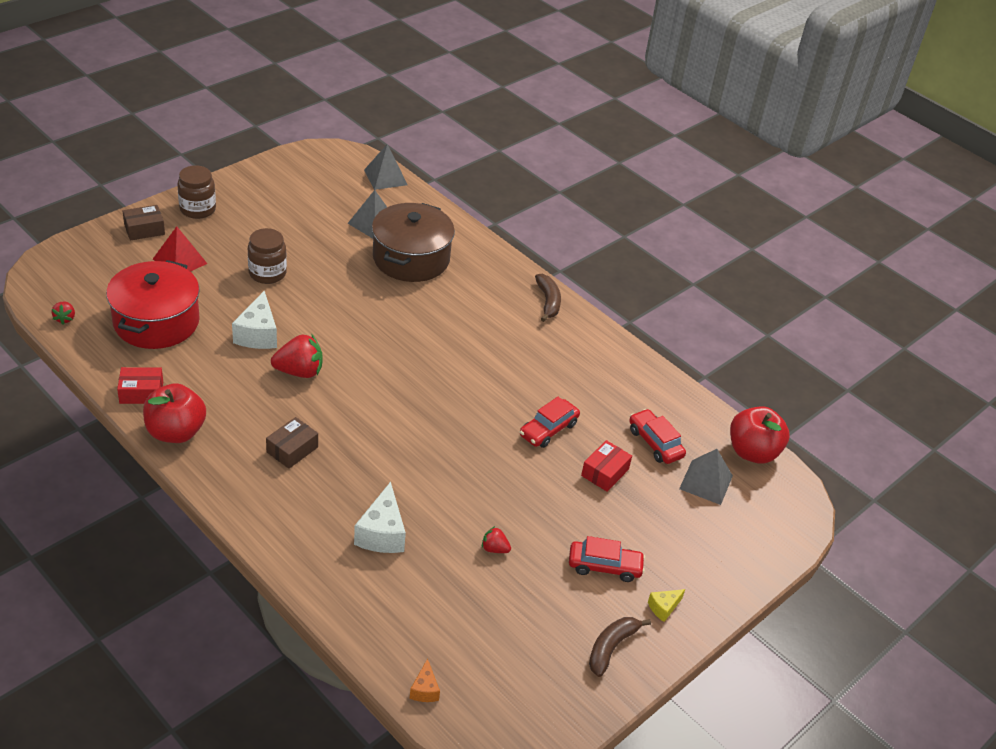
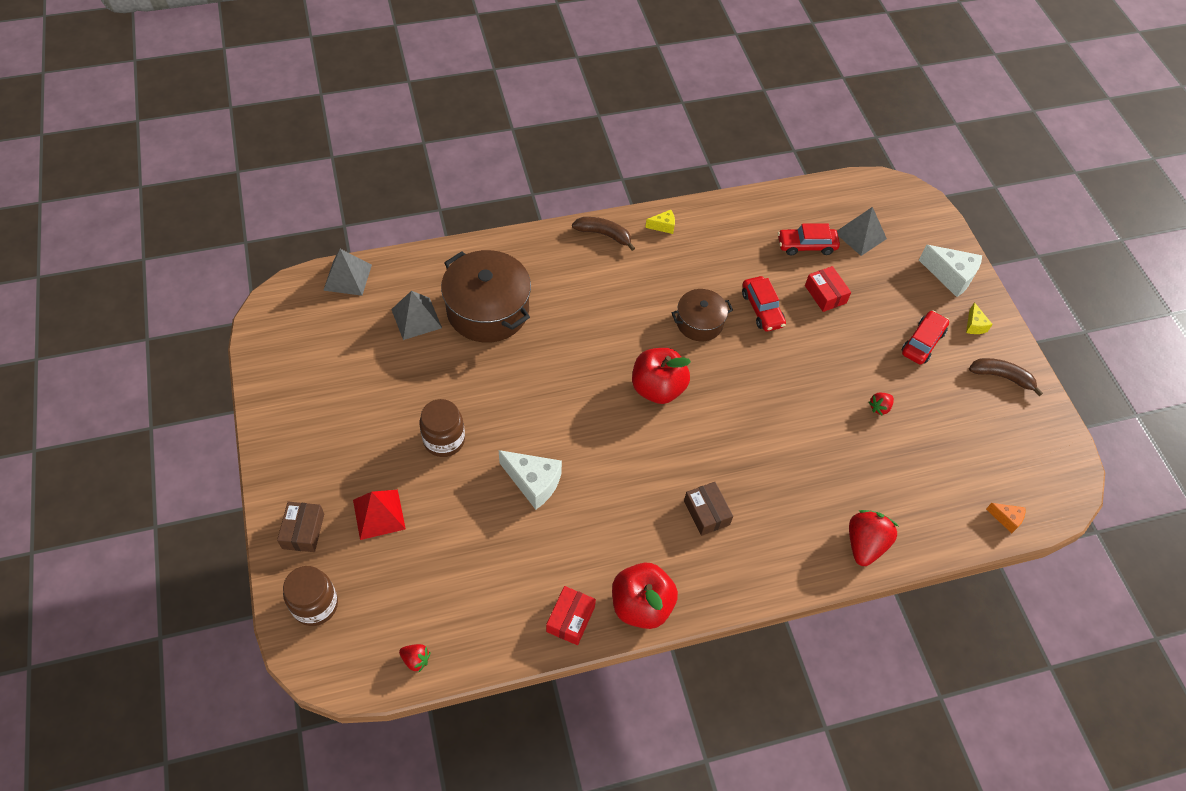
camera: 60 degrees left, 15 degrees up
red pot [106,260,200,349] -> none
brown jar [177,165,216,219] -> brown jar moved to [283,566,338,626]
red strawberry [271,335,323,378] -> red strawberry moved to [849,510,898,566]
white cheese [354,482,406,553] -> white cheese moved to [919,245,982,297]
brown banana [589,617,651,677] -> brown banana turned 135 degrees clockwise [969,358,1043,396]
red apple [730,406,790,464] -> red apple moved to [632,348,691,404]
none -> yellow cheese [645,210,675,234]
none -> brown pot [672,289,733,341]

